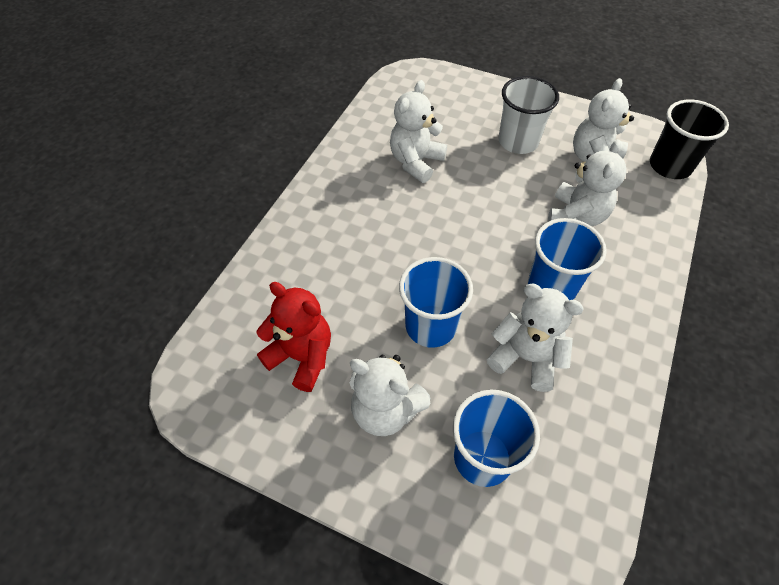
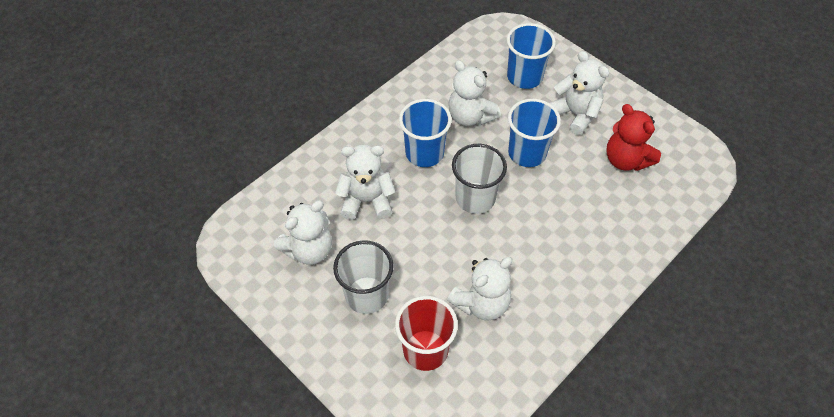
camera: 160 degrees left, 0 degrees up
white teddy bear [548,139,626,226] -> white teddy bear turned 45 degrees clockwise [335,144,396,220]
black cup [650,99,729,179] -> none
none -> red cup [395,296,458,371]
none -> white cup [452,144,507,214]

